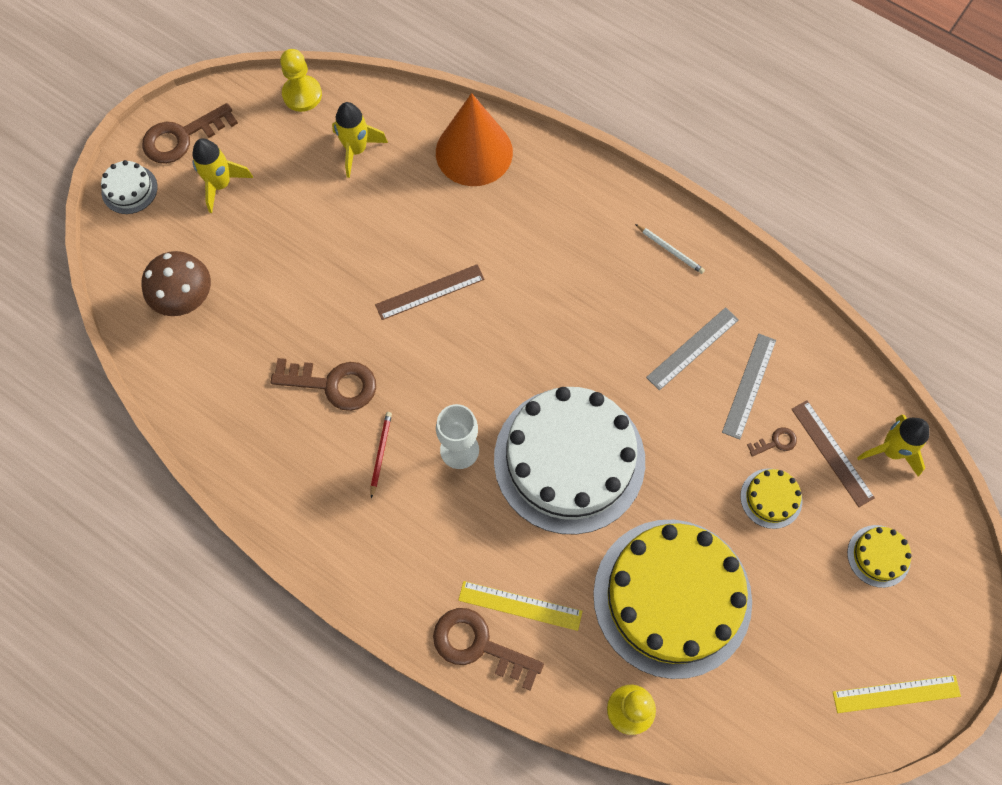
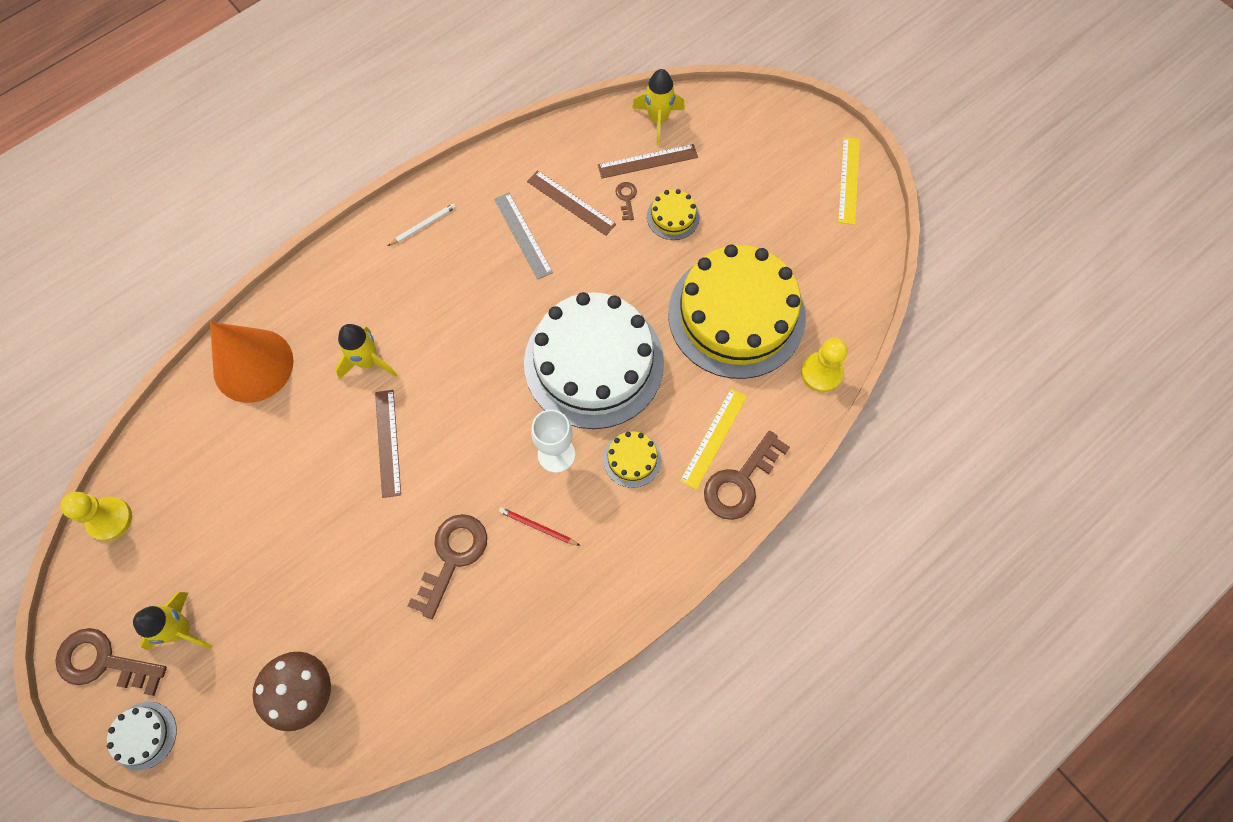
camera: 75 degrees left, 0 degrees up
brown key [142,103,238,164] -> brown key turned 120 degrees clockwise [55,628,167,696]
yellow rocket [332,102,388,178] -> yellow rocket moved to [335,324,397,380]
grey ruler [722,334,776,440] -> brown ruler [527,170,616,236]
yellow cake [847,525,912,588] -> yellow cake moved to [603,431,662,488]

